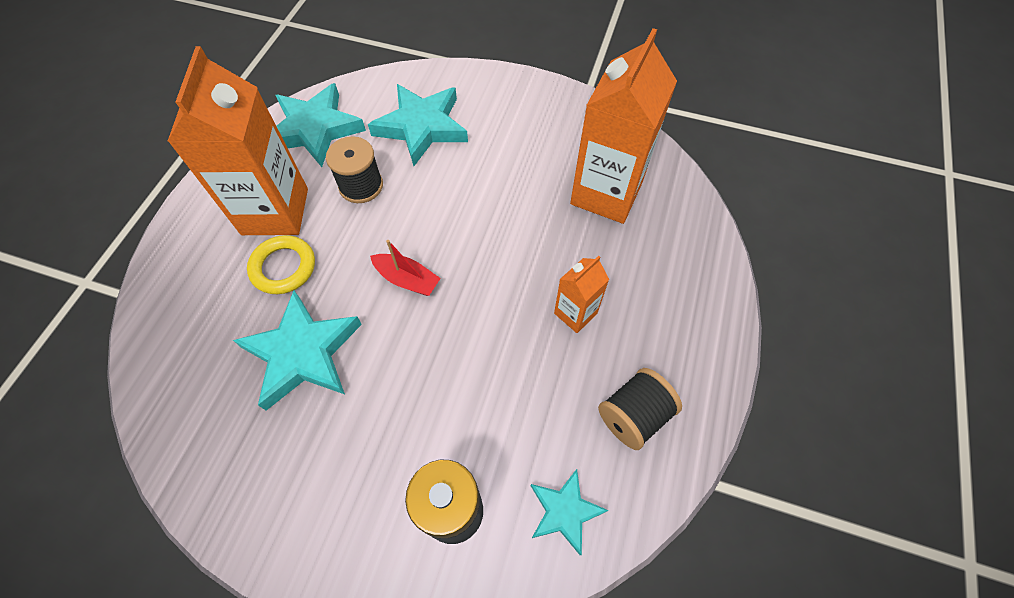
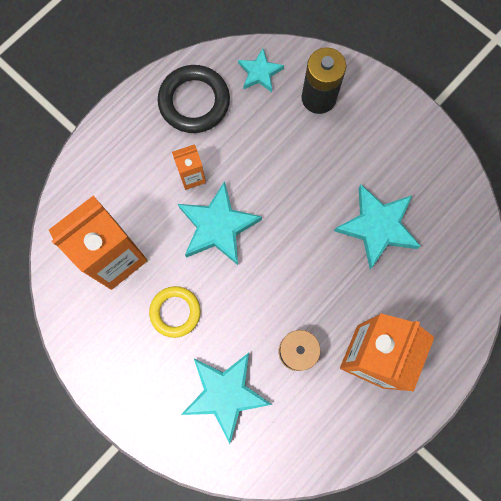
camera: 155 degrees left, 15 degrees up
yellow ring [247,235,315,294] -> yellow ring moved to [149,286,201,338]
turquoise star [276,83,366,167] -> turquoise star moved to [178,181,262,265]
red boat [370,240,441,296] -> none
black spool [598,368,682,450] -> black ring [158,65,230,133]

